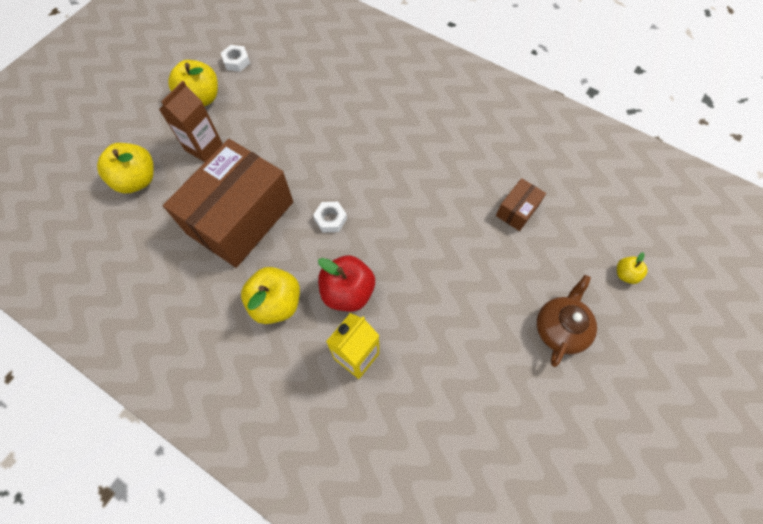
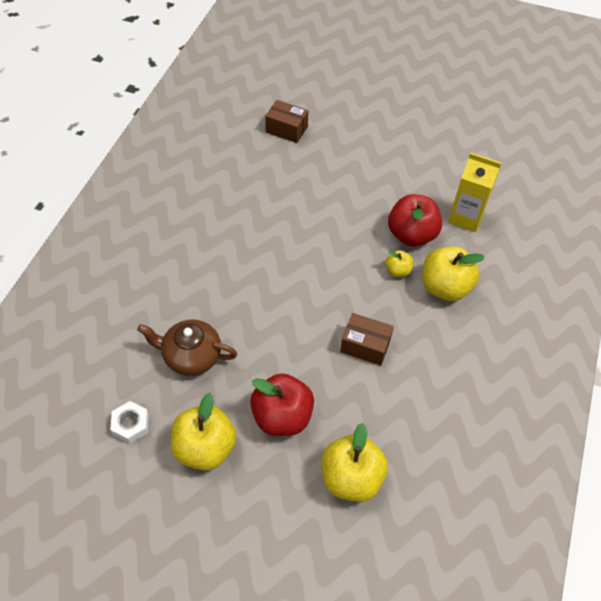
camera: 105 degrees left, 10 degrees down
brown carton [159,81,223,162] -> red apple [250,373,314,436]
brown box [163,139,293,268] -> brown box [340,313,394,366], size x0.43
white nut [313,202,347,233] -> none
brown teapot [537,275,597,367] -> brown teapot moved to [137,319,237,376]
yellow apple [617,252,648,284] -> yellow apple moved to [385,250,413,277]

